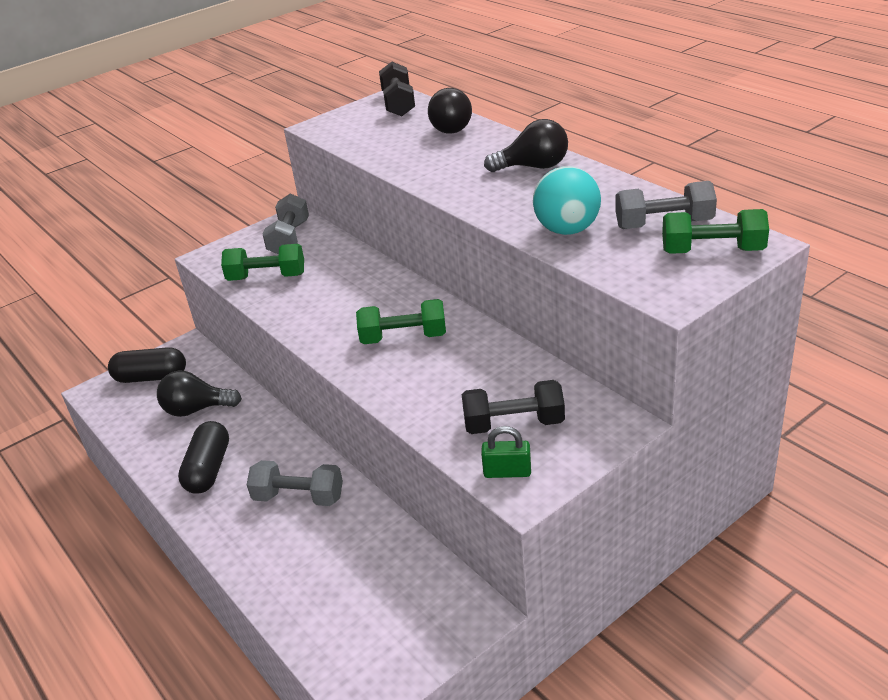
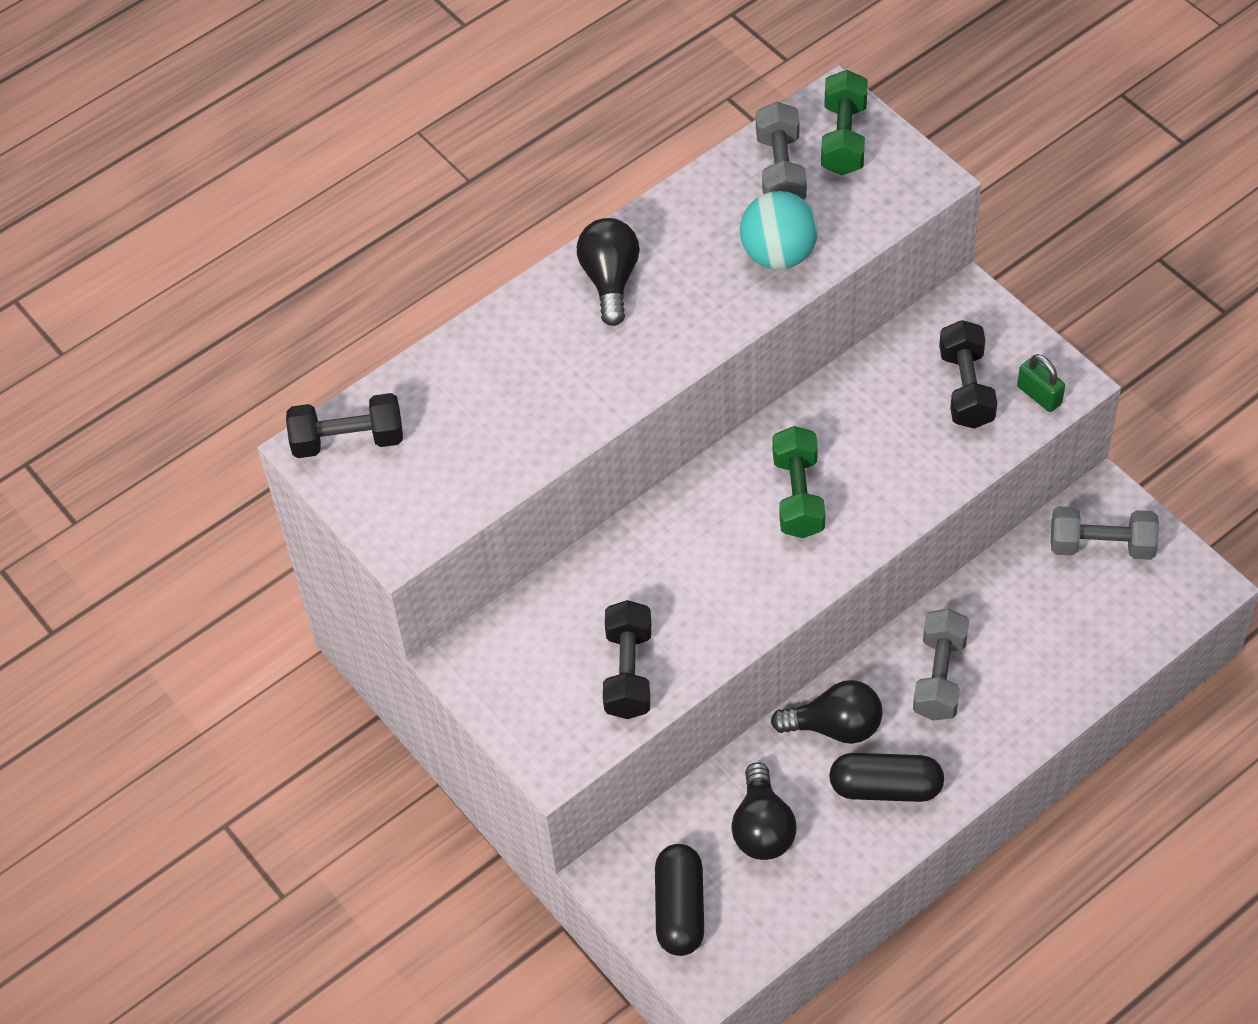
camera: 90 degrees left, 20 degrees up
green dumbbell [221,244,304,281] -> black dumbbell [603,600,651,719]
grey dumbbell [263,193,309,255] -> grey dumbbell moved to [1051,506,1159,560]
black light bulb [428,88,472,134] -> black light bulb moved to [771,680,883,744]
green padlock [481,426,531,478] -> green padlock turned 45 degrees counterclockwise [1017,354,1065,412]

